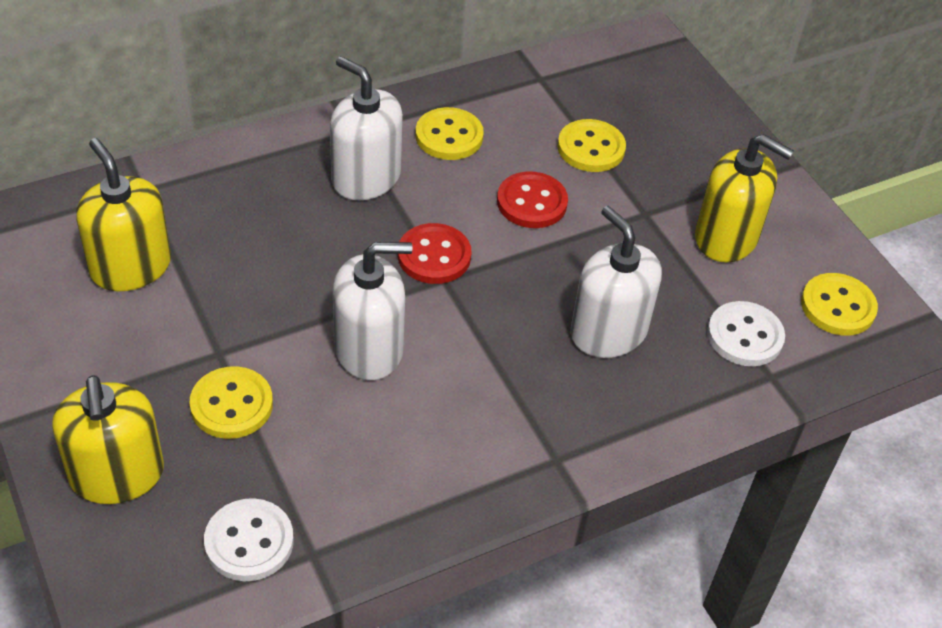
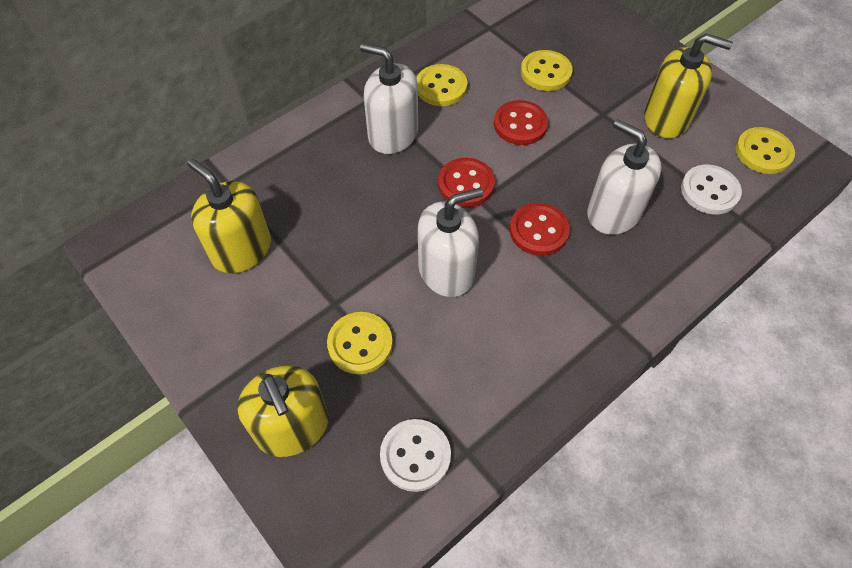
camera: 10 degrees left, 10 degrees up
none -> red button [510,203,570,256]

